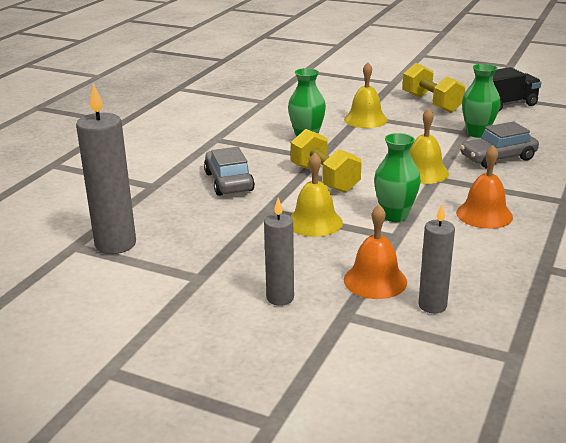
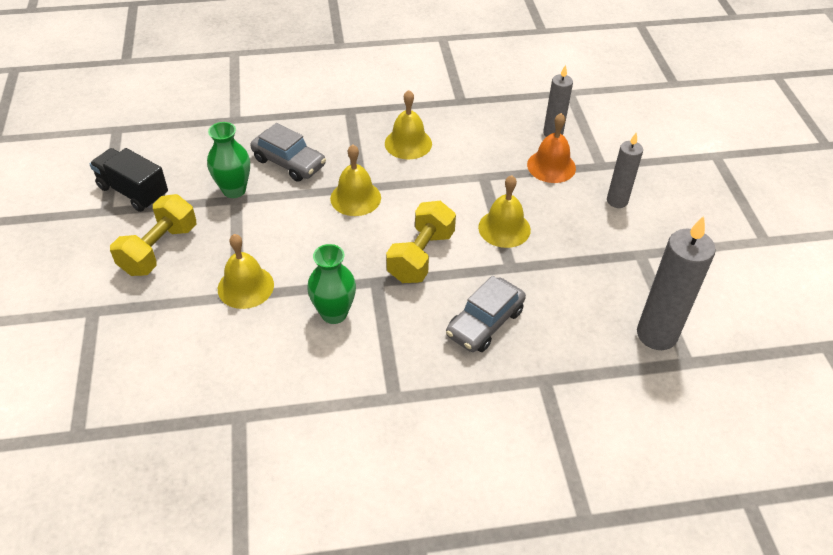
camera: 125 degrees left, 20 degrees up
green vase [374,133,421,222] -> none
orange bell [456,145,513,229] -> yellow bell [385,90,432,159]

